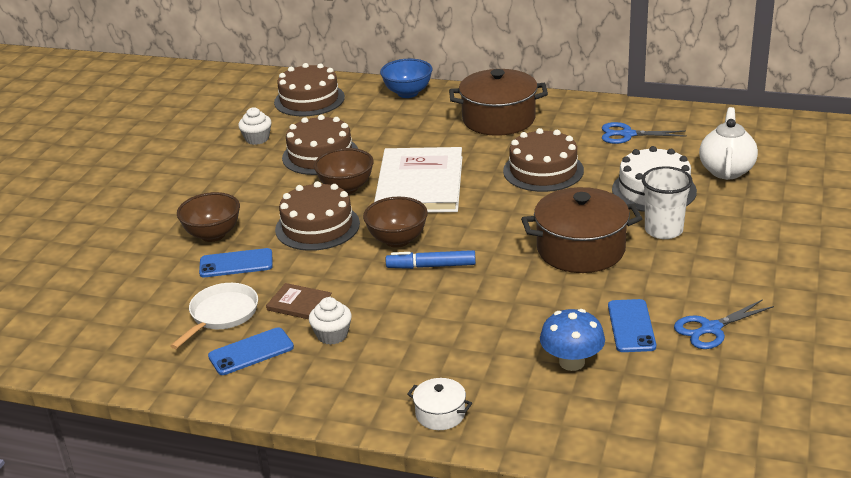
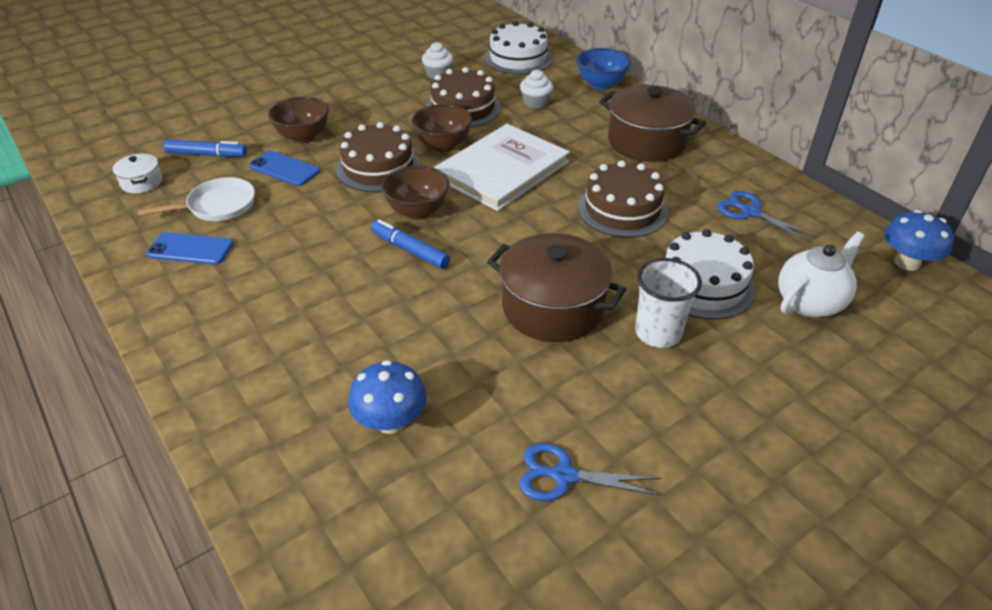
camera: 35 degrees right, 10 degrees up
brown book [266,283,333,319] -> none
brown cake [274,63,345,116] -> white cake [484,21,552,74]
white cupcake [309,297,352,345] -> white cupcake moved to [520,69,553,108]
white pot [407,378,472,430] -> white pot moved to [113,153,162,194]
blue phone [608,299,656,352] -> none
none -> blue marker [163,139,247,157]
none -> blue mushroom [884,210,954,271]

